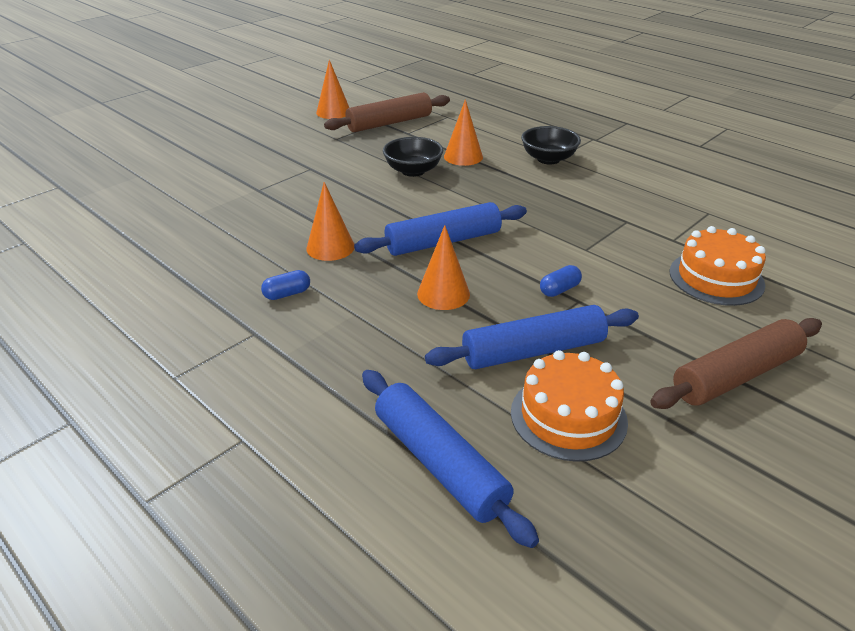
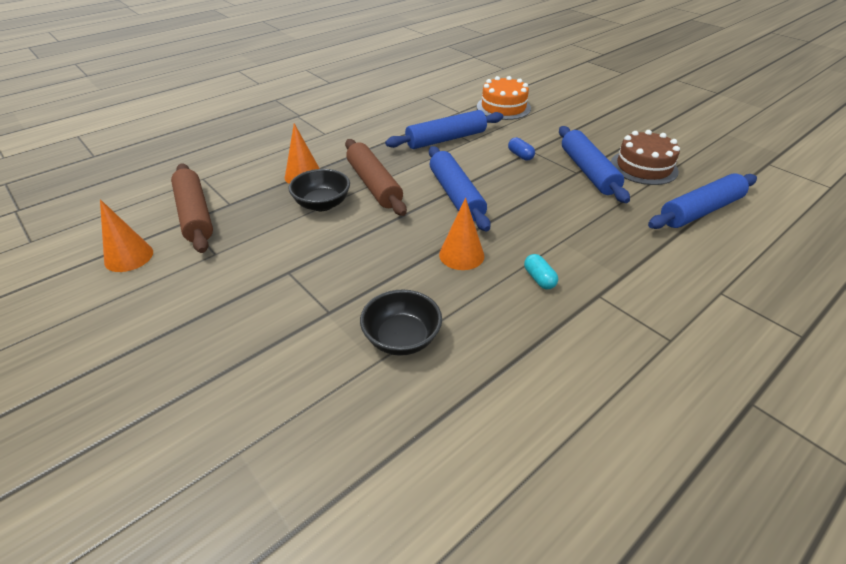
camera: 85 degrees left, 5 degrees up
blue capsule [261,270,310,300] -> turquoise capsule [524,254,558,290]
orange cone [417,225,470,310] -> none
orange cake [511,350,628,462] -> brown cake [611,130,680,185]
black bowl [521,126,581,164] -> black bowl moved to [360,290,442,356]
brown rolling pin [650,318,822,409] -> brown rolling pin moved to [345,139,407,216]
none -> blue rolling pin [385,110,503,149]

